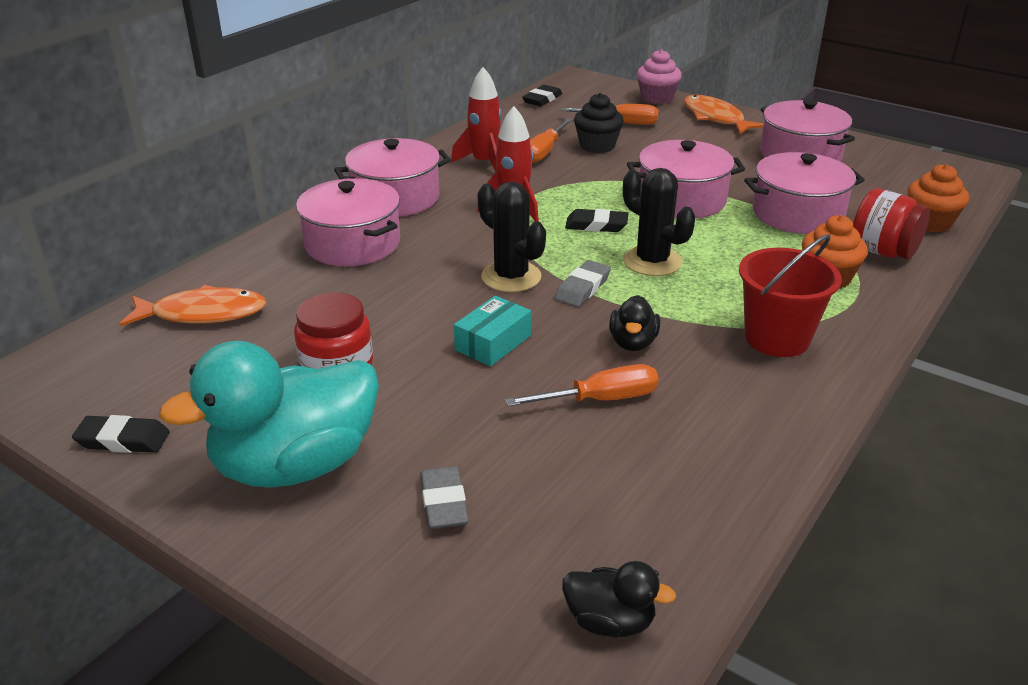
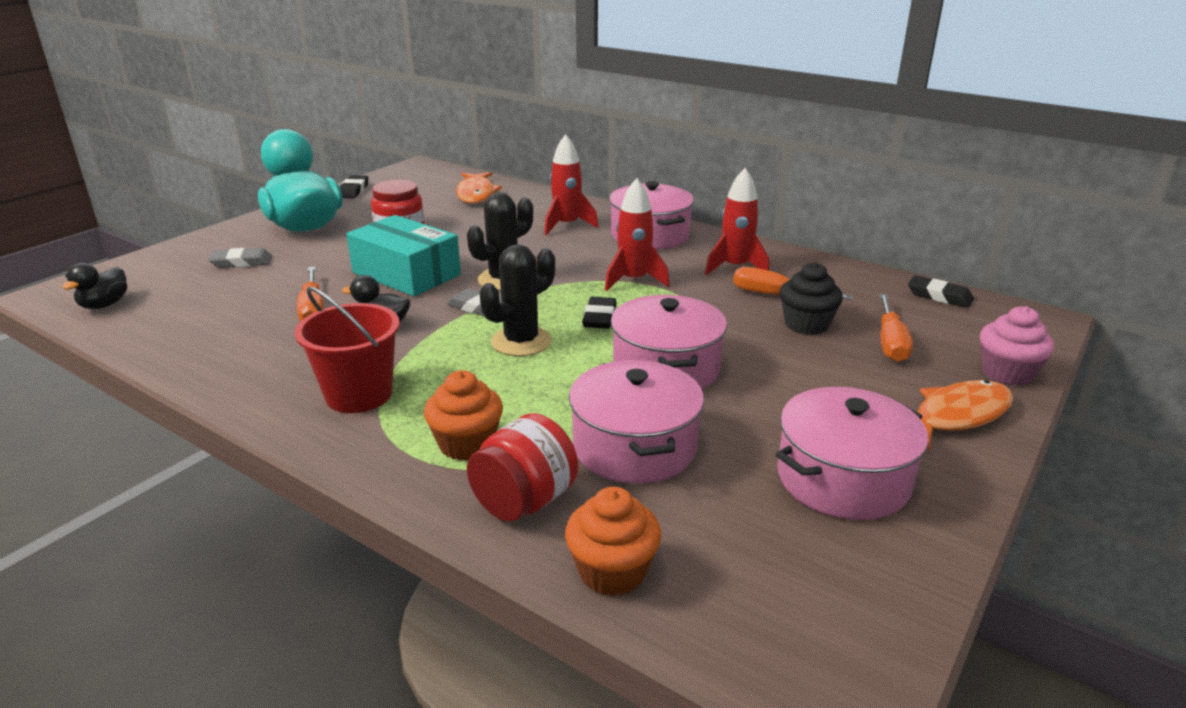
camera: 90 degrees right, 5 degrees down
pink pot [296,178,400,266] -> red rocket [544,134,599,235]
turquoise box [454,296,531,366] -> turquoise box [346,215,461,296], size x1.76

